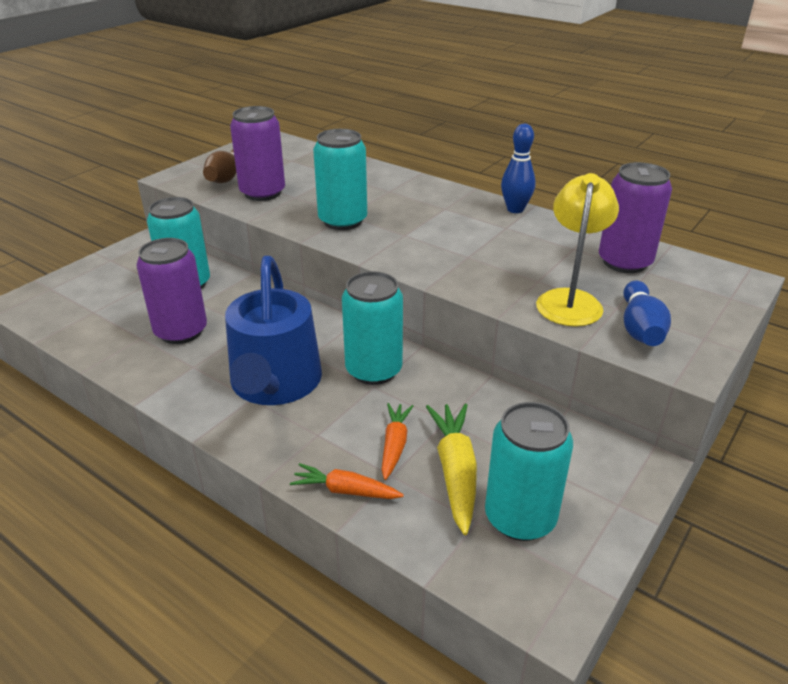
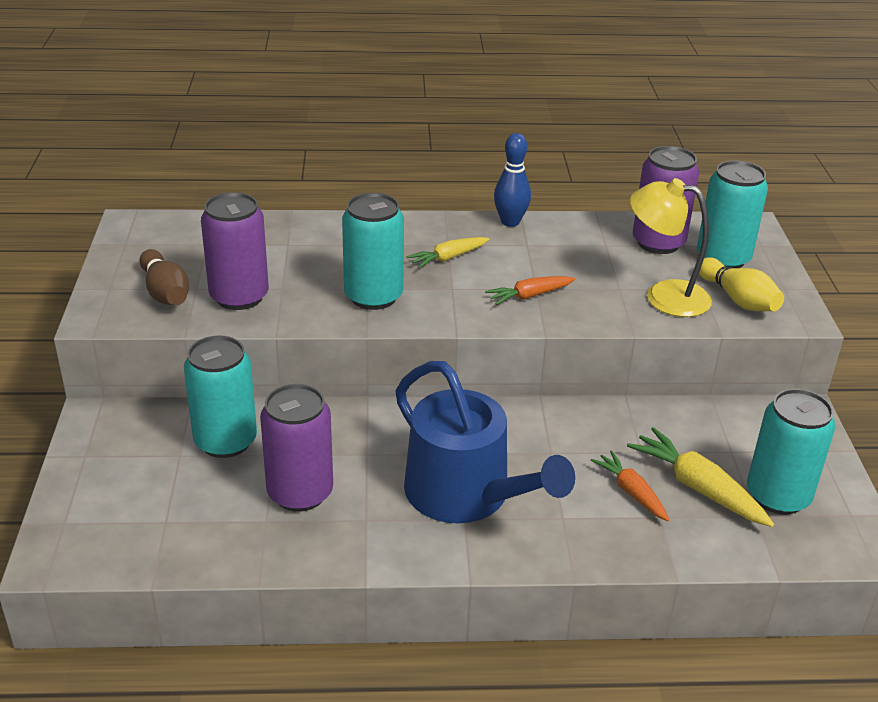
camera: 40 degrees left, 0 degrees up
orange carrot [290,463,404,499] -> orange carrot moved to [485,276,575,305]
turquoise can [342,271,403,385] -> turquoise can moved to [697,160,768,268]
yellow lamp [536,173,619,327] -> yellow lamp turned 45 degrees counterclockwise [630,178,712,317]
blue bowling pin [623,281,671,346] -> yellow bowling pin [699,257,784,311]
none -> yellow carrot [407,237,490,268]

